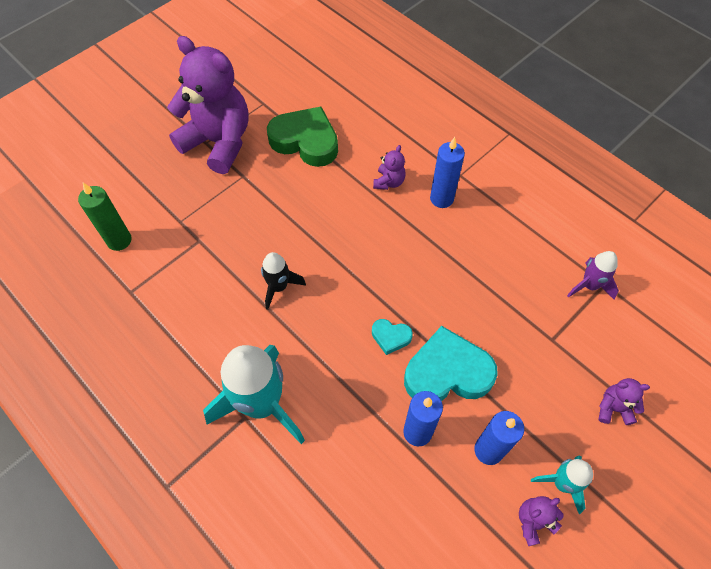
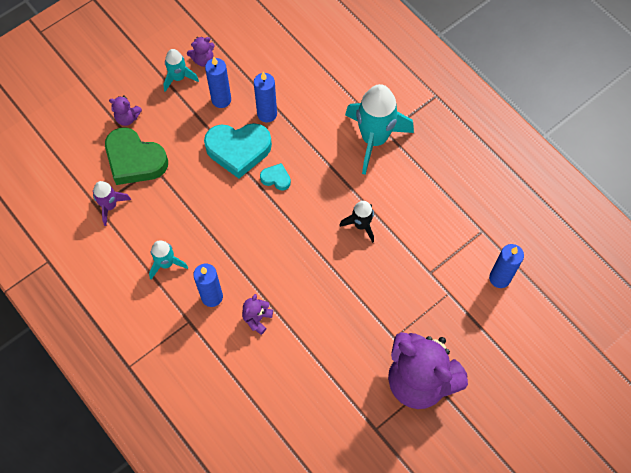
camera: 175 degrees left, 5 degrees up
green candle [78,183,132,251] -> blue candle [489,244,524,288]
green heart [267,107,338,167] -> green heart moved to [105,127,168,185]
none -> turquoise rocket [149,240,188,279]

